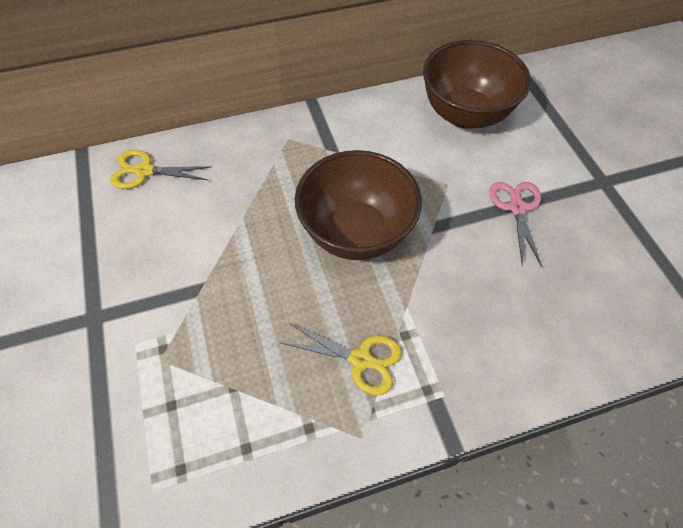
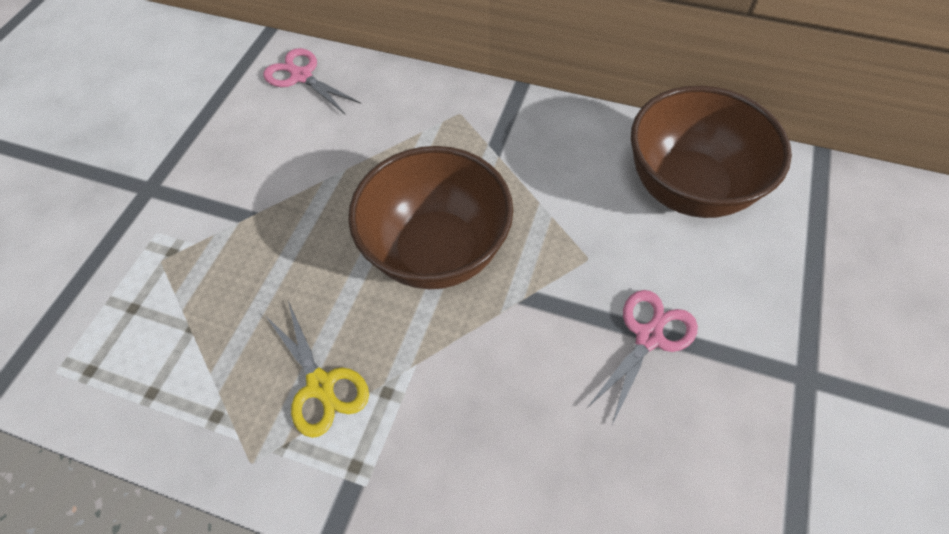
camera: 40 degrees right, 0 degrees up
yellow scissors [110,150,212,189] -> pink scissors [263,48,361,115]

